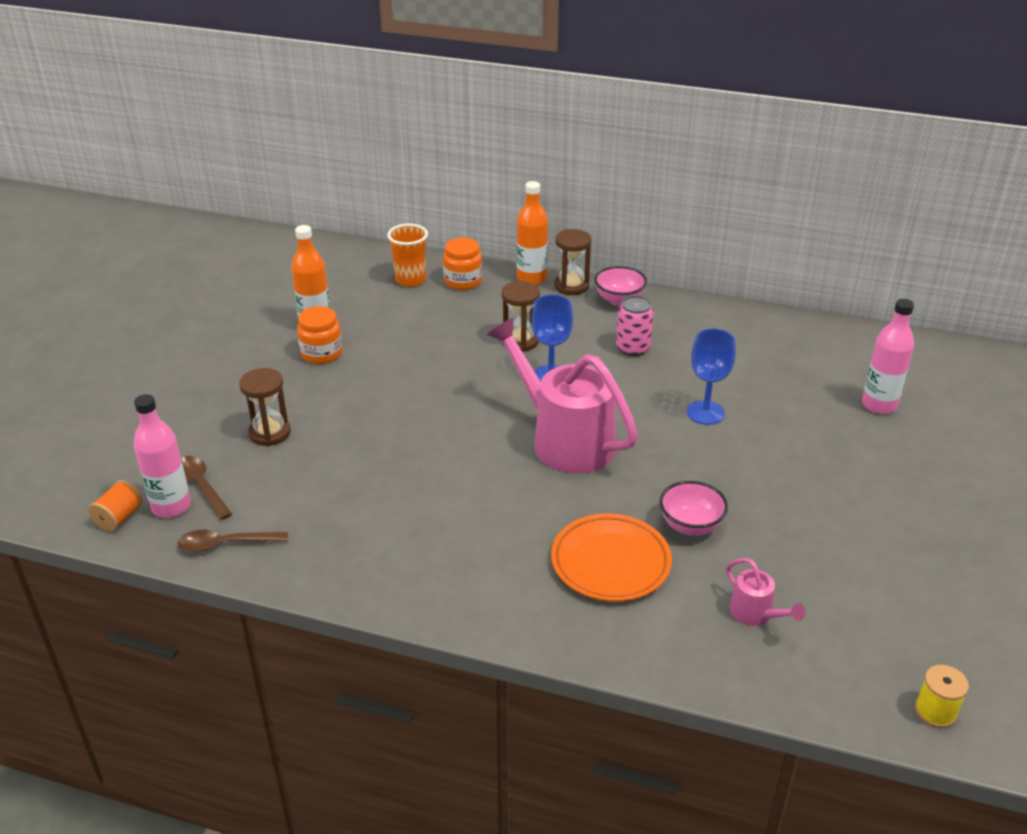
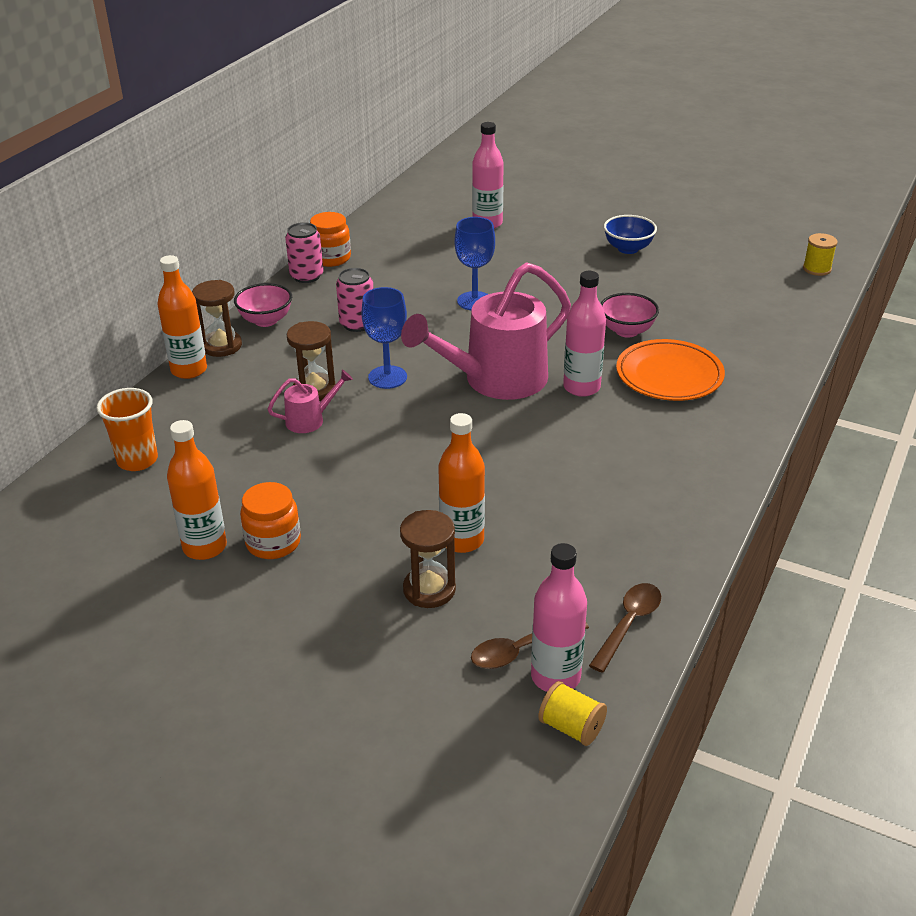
camera: 80 degrees left, 0 degrees up
orange spool [88,480,143,532] -> yellow spool [538,681,607,746]
brown spoon [177,530,288,552] -> brown spoon turned 150 degrees counterclockwise [589,583,661,673]
orange jar [443,238,482,290] -> orange jar moved to [310,212,351,267]
pink watering can [726,558,806,626] -> pink watering can moved to [268,369,353,433]
none -> pink can [285,222,323,283]
none -> orange bottle [438,413,485,553]
none -> pink bottle [563,271,606,397]
none -> blue bowl [604,215,657,254]

